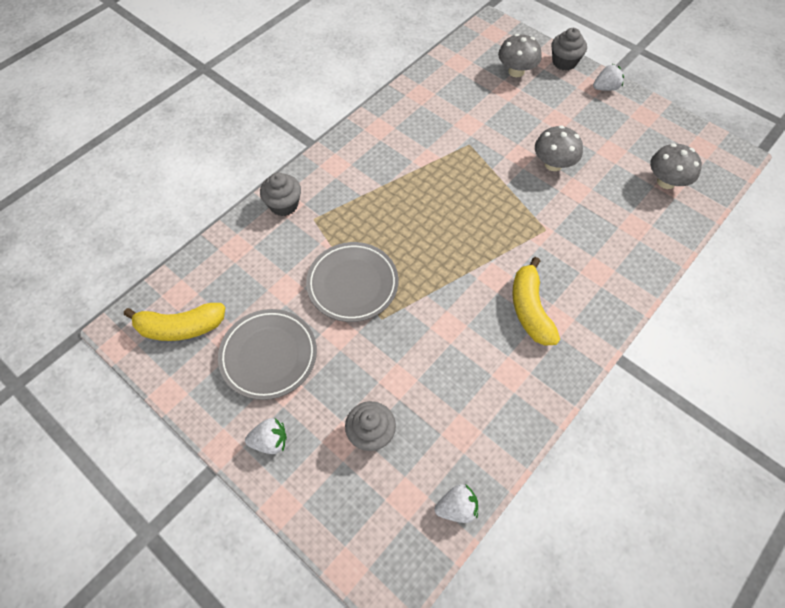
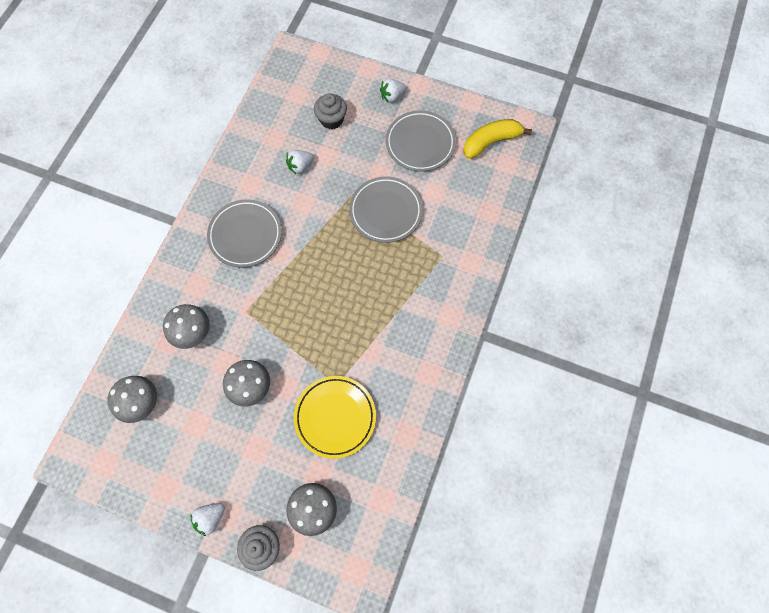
camera: 160 degrees right, 10 degrees up
grey cupcake [260,173,301,216] -> none
white strawberry [435,484,478,523] -> white strawberry moved to [286,150,314,174]
yellow banana [512,257,560,346] -> grey plate [207,199,282,267]
none -> grey mushroom [163,304,210,349]
none -> yellow plate [294,376,376,459]

